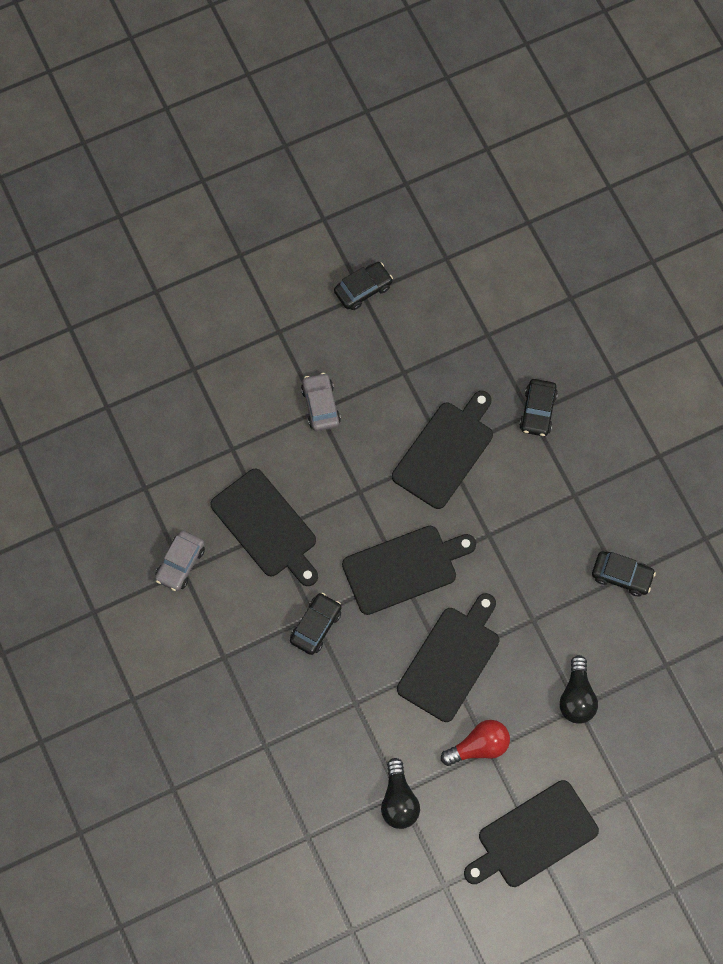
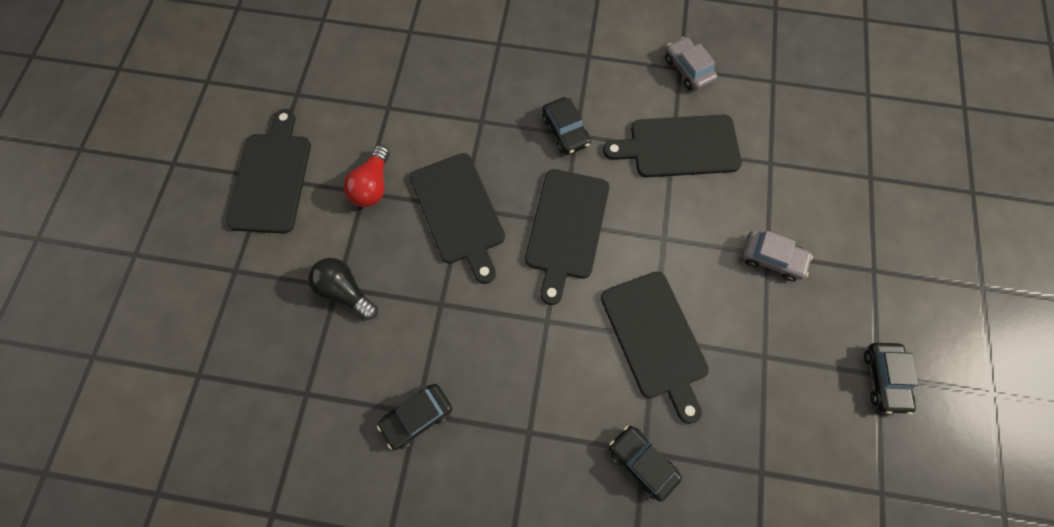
camera: 125 degrees right, 0 degrees up
black light bulb [381,758,420,829] -> none

